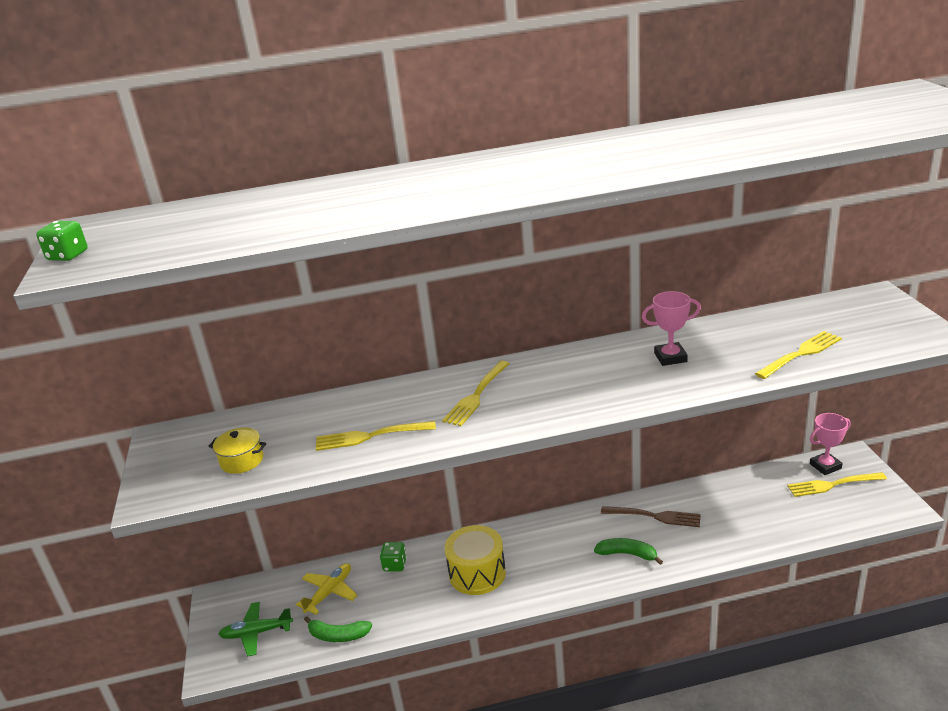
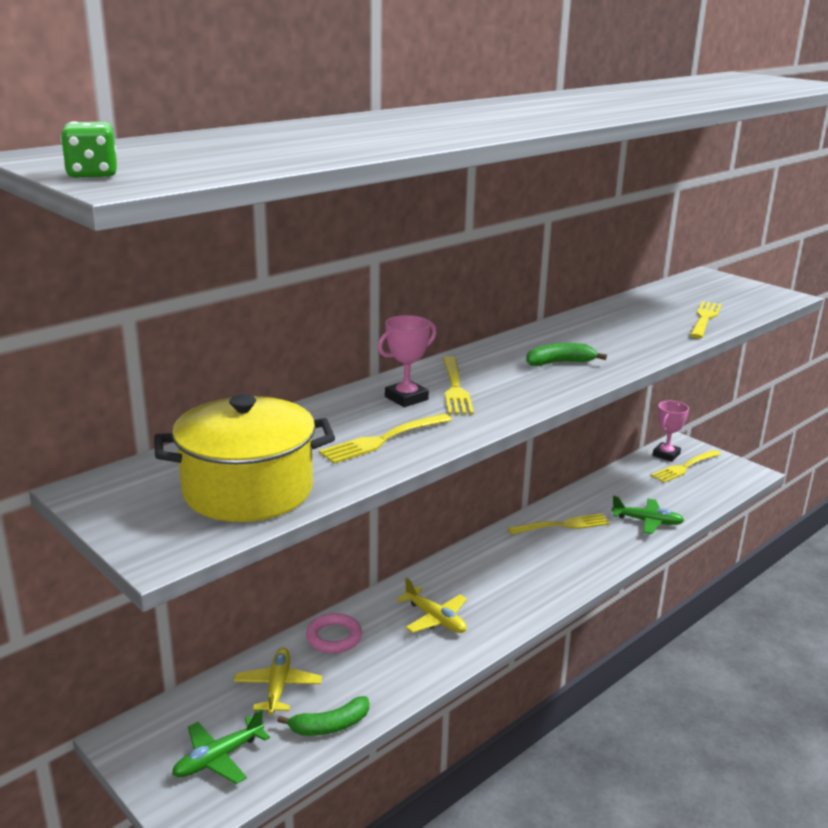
camera: 35 degrees left, 5 degrees down
yellow pot [209,427,267,474] -> yellow pot [154,394,335,522], size x2.18
green dice [380,542,407,571] -> pink ring [306,613,362,653]
yellow drum [445,525,506,595] -> yellow plane [397,578,467,633]
green banana [594,538,663,565] -> green banana moved to [526,343,607,366]
brown fork [601,506,701,527] -> yellow fork [508,513,610,535]
pink trophy [642,291,701,366] -> pink trophy moved to [378,315,437,407]
none -> green plane [611,496,685,534]

